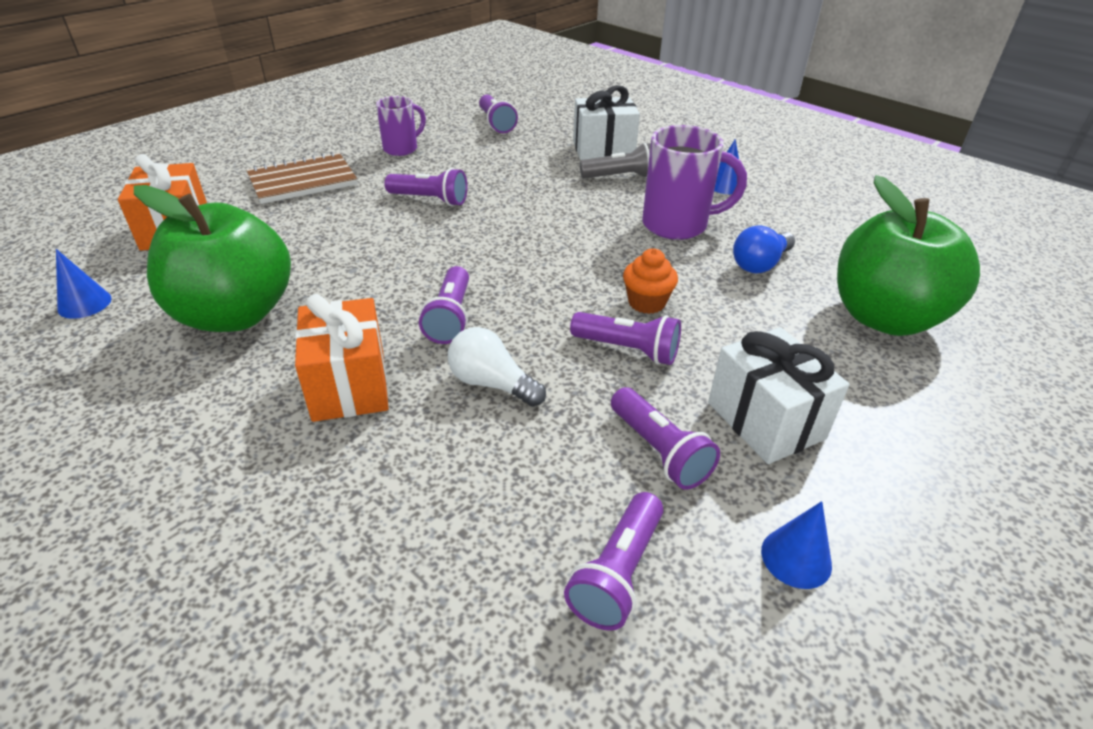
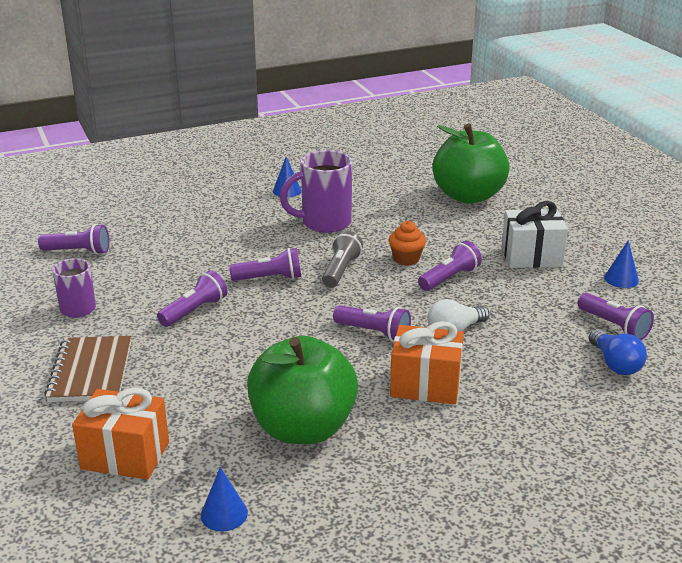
camera: 65 degrees left, 10 degrees down
white gift [573,85,640,160] -> none
grey flashlight [580,142,651,179] -> grey flashlight moved to [322,231,363,288]
purple flashlight [611,387,720,490] -> purple flashlight moved to [229,248,301,281]
purple mug [642,125,747,240] -> purple mug turned 135 degrees counterclockwise [280,150,352,233]
blue light bulb [733,225,795,273] -> blue light bulb moved to [589,329,647,375]

